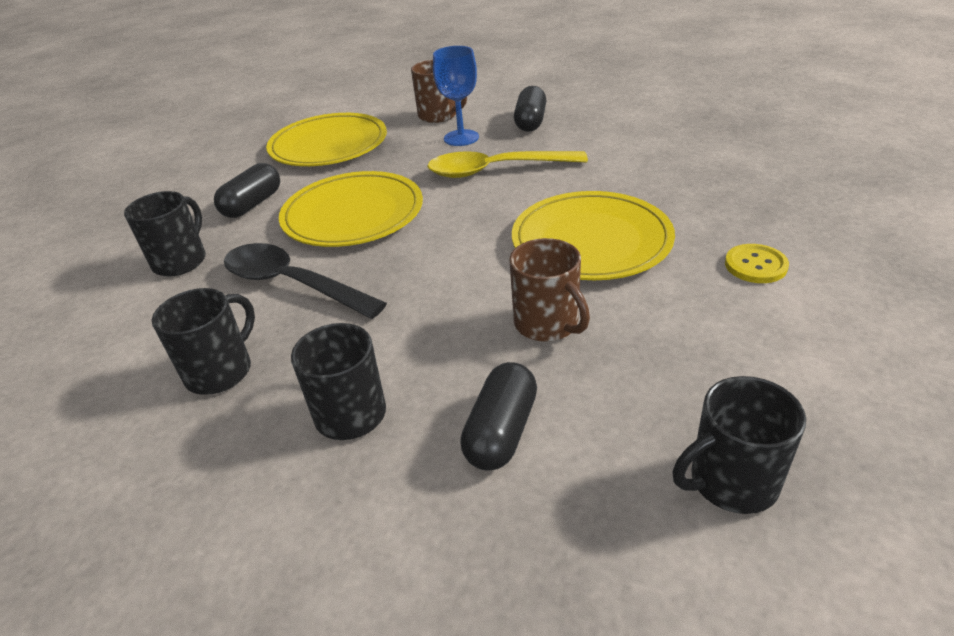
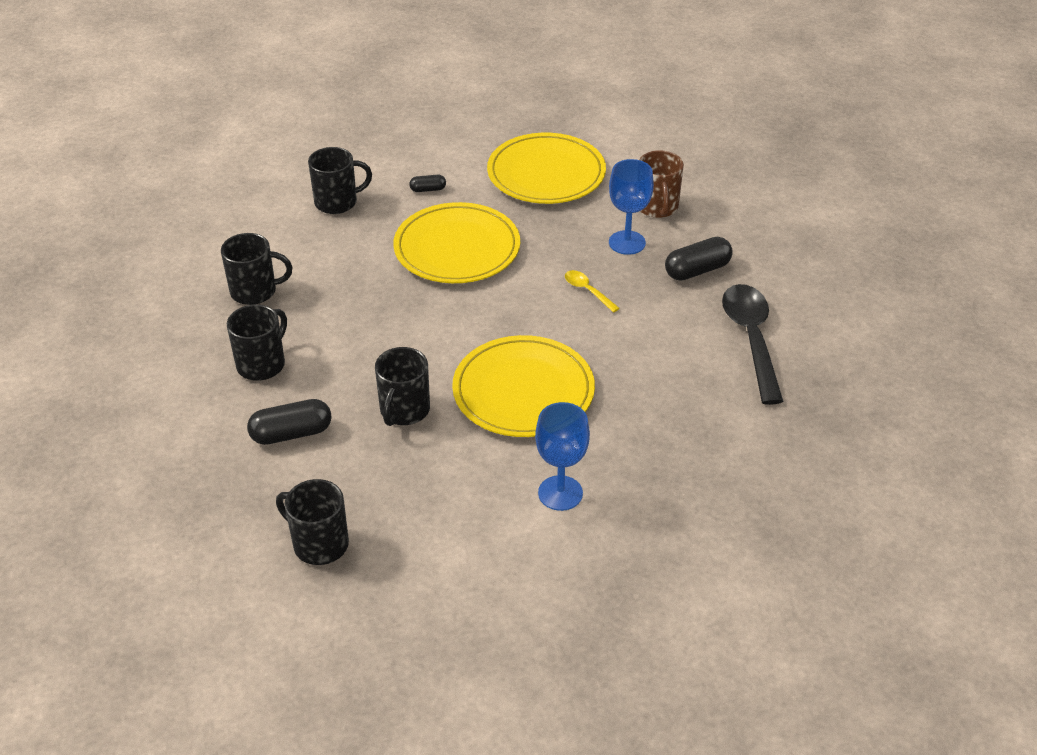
camera: 50 degrees right, 5 degrees up
black capsule [214,163,280,218] -> black capsule [409,175,446,192], size x0.54
black spoon [224,243,387,319] -> black spoon moved to [722,284,784,405]
yellow spoon [427,151,588,178] -> yellow spoon [565,270,620,313], size x0.46
brown mug [509,238,590,342] -> black mug [375,347,430,426]
yellow button [725,244,789,283] -> blue goblet [535,402,590,511]

